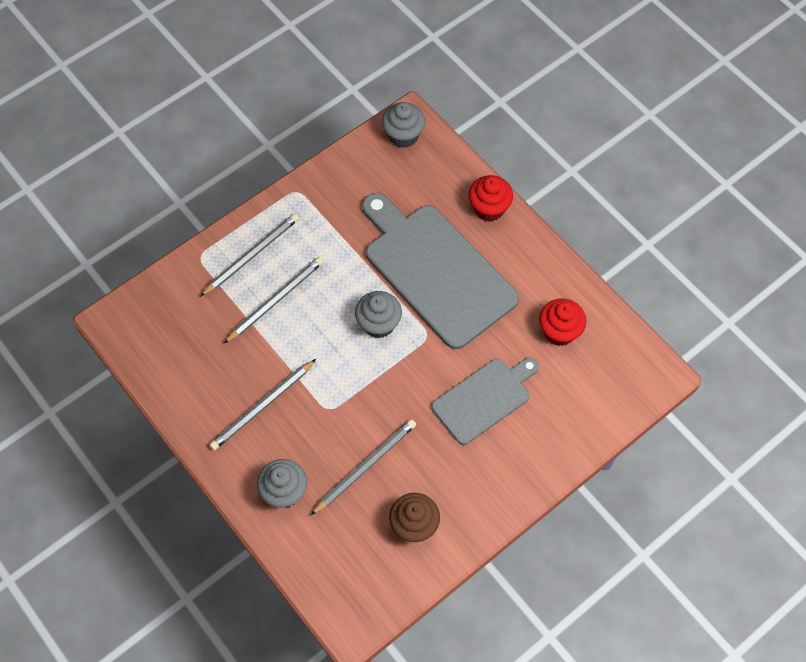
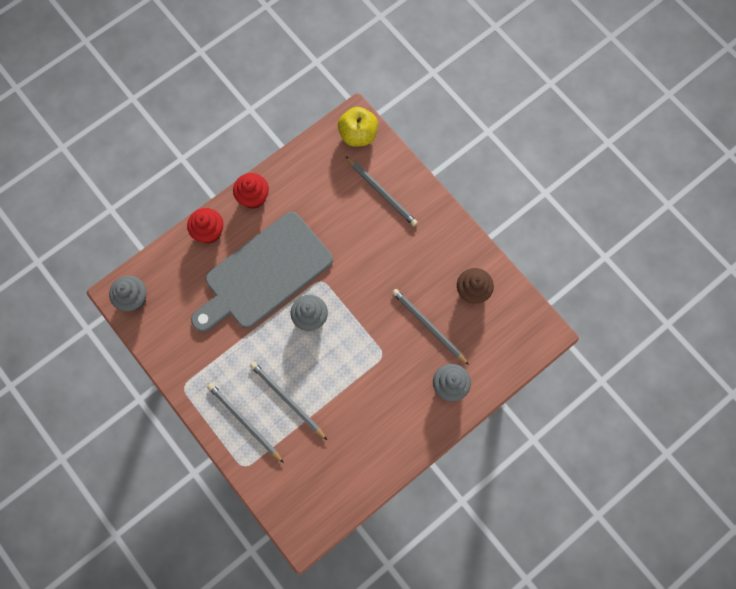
camera: 90 degrees left, 10 degrees up
grey pencil [209,359,316,450] -> grey pencil moved to [346,157,418,226]
grey cutting board [432,358,539,445] -> none
red cupcake [539,298,586,346] -> red cupcake moved to [233,173,269,209]
none -> yellow apple [338,107,378,147]

